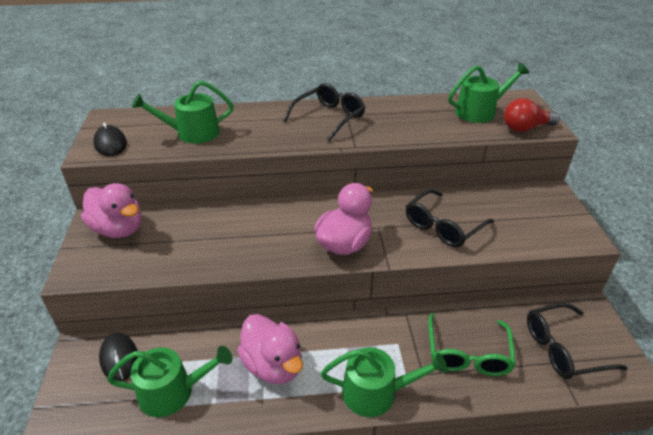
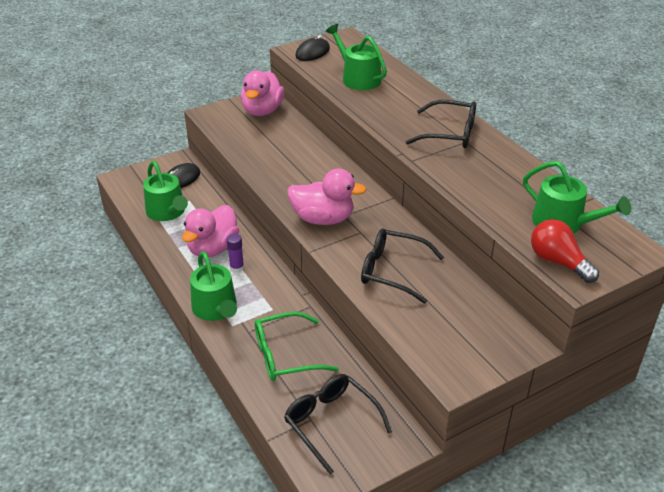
camera: 65 degrees right, 0 degrees up
none -> purple glue stick [227,234,244,273]

